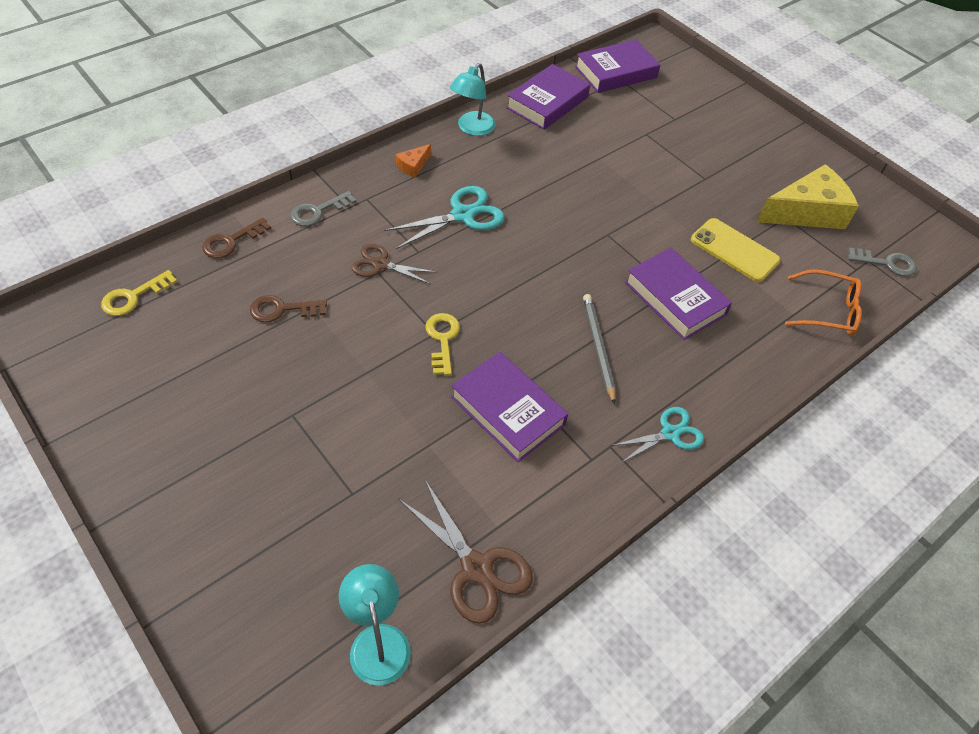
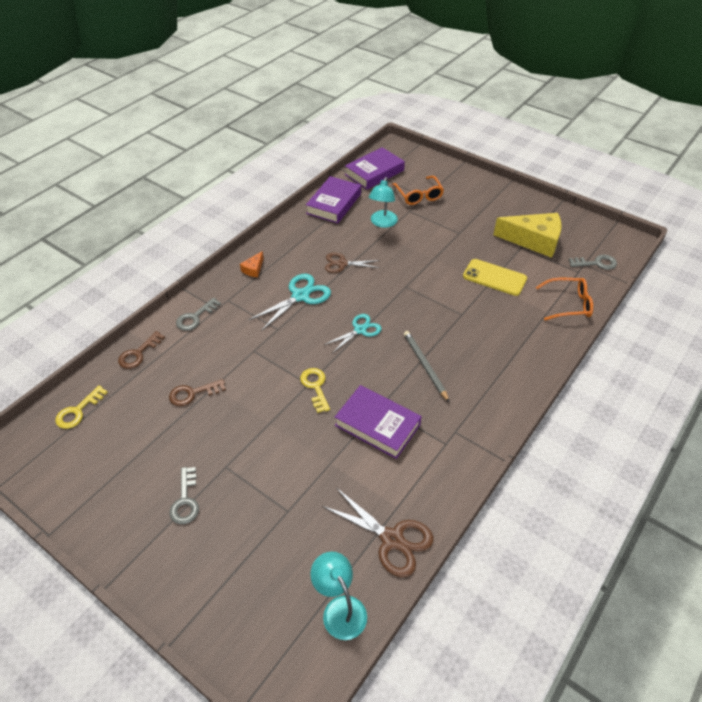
camera: 10 degrees left, 5 degrees down
brown scissors [351,244,437,284] -> brown scissors moved to [325,253,380,273]
turquoise lamp [450,63,496,136] -> turquoise lamp moved to [369,177,398,228]
turquoise scissors [610,407,704,463] -> turquoise scissors moved to [324,314,382,352]
purple book [625,248,732,340] -> none
yellow cheese [757,164,859,229] -> yellow cheese turned 45 degrees clockwise [493,213,561,258]
none -> grey key [169,467,199,524]
none -> orange glasses [392,176,444,205]

